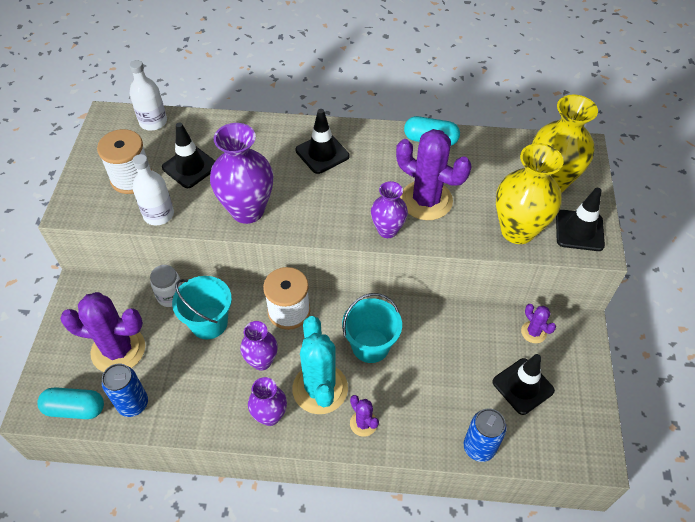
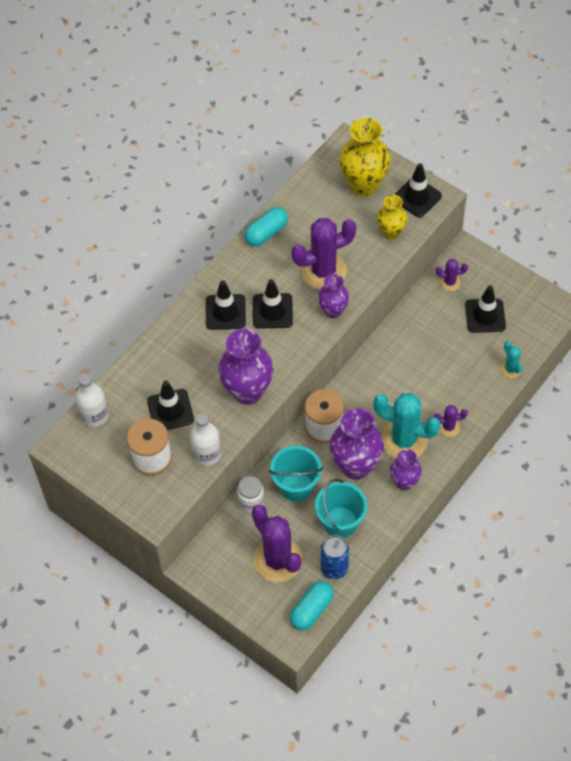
camera: 55 degrees left, 5 degrees up
purple cactus [60,292,145,372] -> purple cactus turned 75 degrees counterclockwise [252,505,302,582]
purple vase [240,321,278,371] -> purple vase [330,408,384,480], size x1.70
turquoise bucket [342,293,402,363] -> turquoise bucket moved to [315,479,368,538]
blue can [464,408,507,462] -> turquoise cactus [500,341,523,378]
yellow vase [496,143,563,244] -> yellow vase [377,194,407,240], size x0.59
none -> black traffic cone [253,279,293,329]

